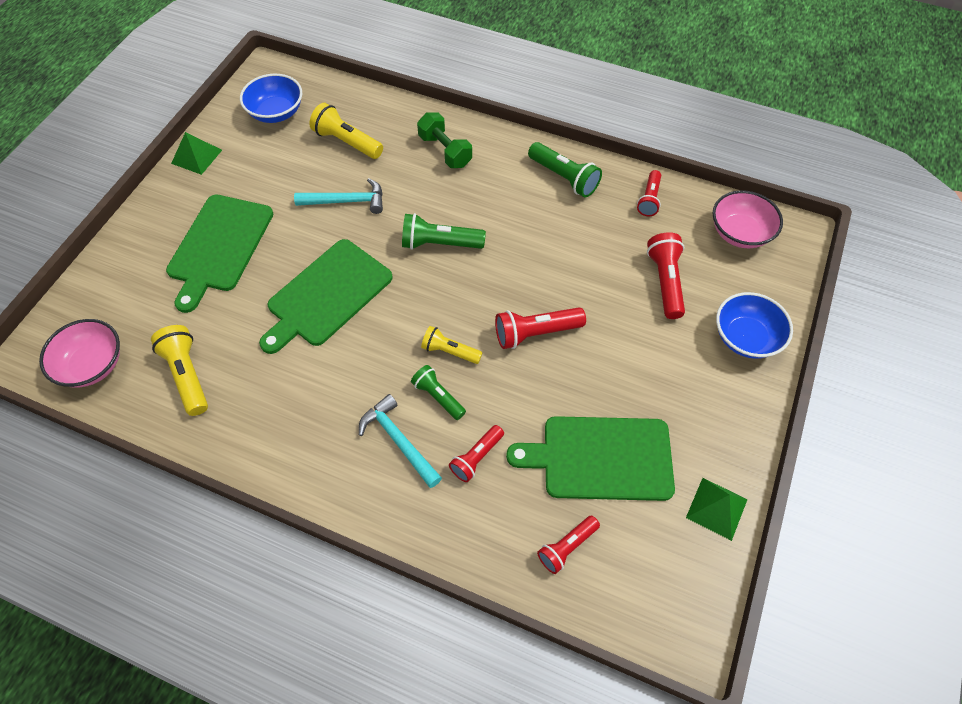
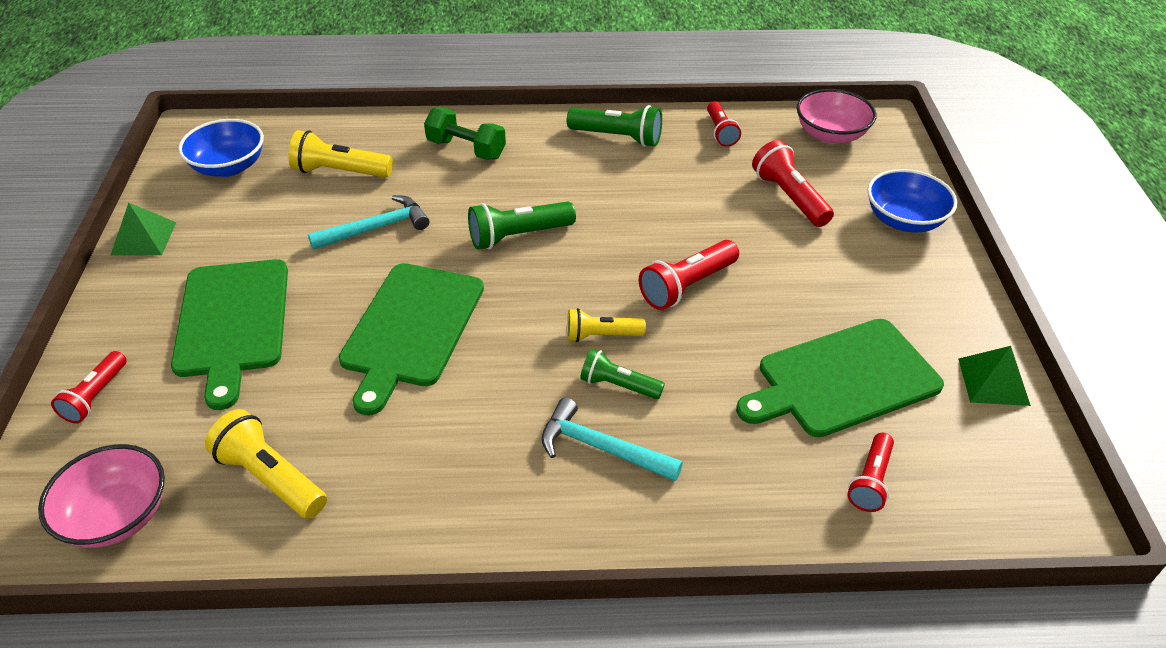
camera: 25 degrees left, 15 degrees down
red flashlight [449,425,504,482] -> red flashlight moved to [51,351,127,423]

